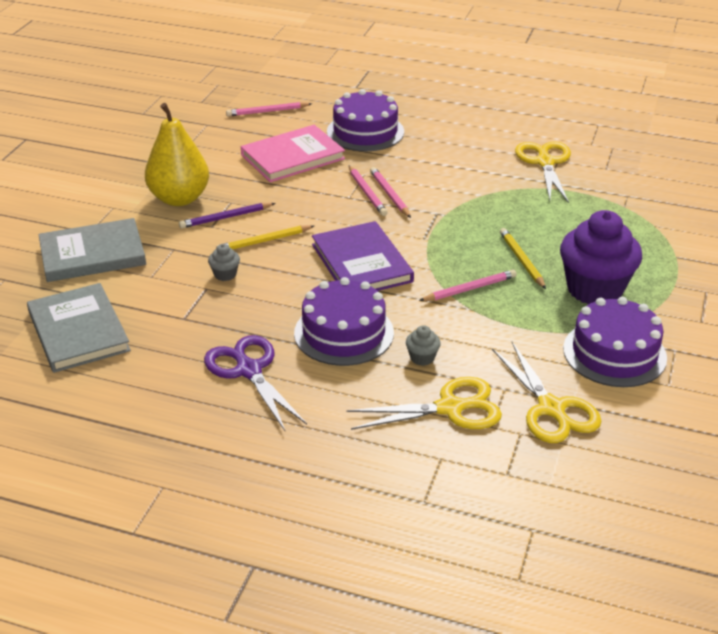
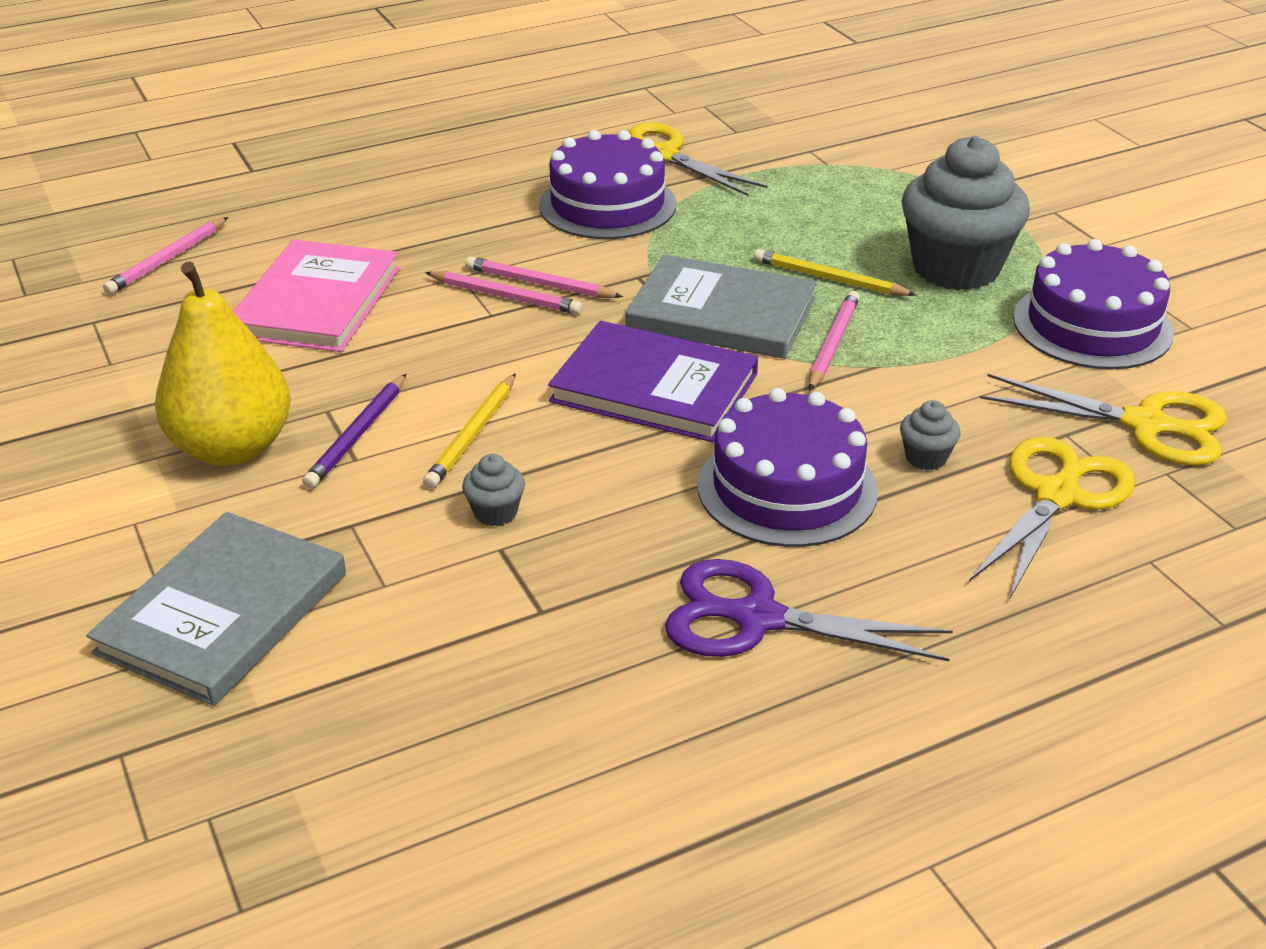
camera: 45 degrees left, 0 degrees up
grey book [27,283,131,373] -> grey book moved to [626,255,817,359]
purple cake [327,89,404,151] -> purple cake moved to [539,130,676,239]
purple cupcake [560,210,642,305] -> grey cupcake [902,136,1030,290]

